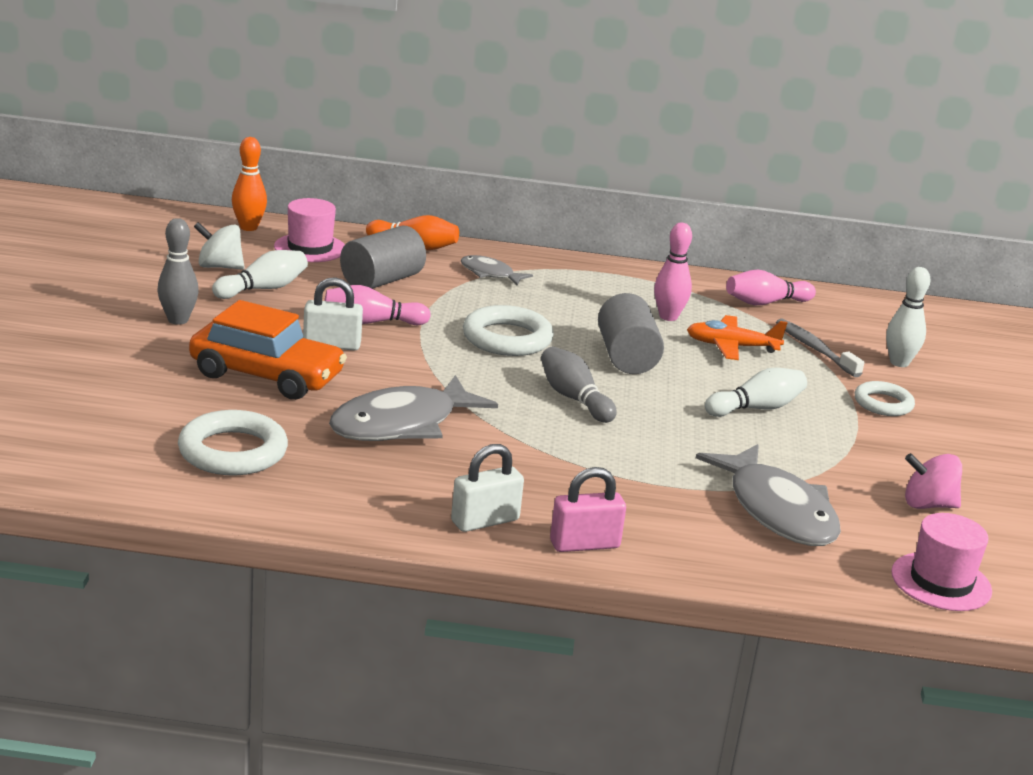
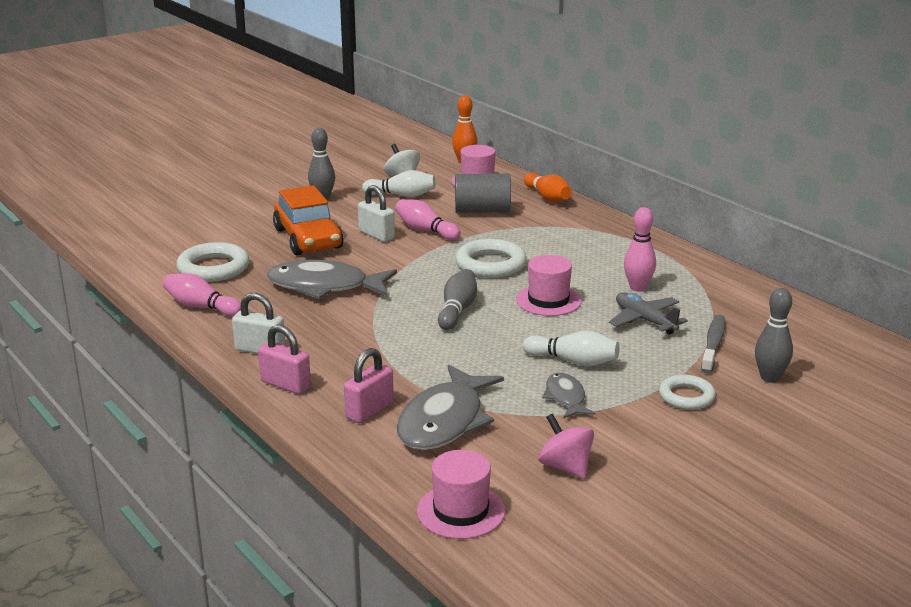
camera: 50 degrees right, 0 degrees up
grey fish [461,255,533,285] -> grey fish moved to [542,373,595,419]
grey cylinder [598,293,664,374] -> pink hat [516,255,582,316]
orange plane [687,315,788,360] -> grey plane [609,292,688,335]
pink bowling pin [726,270,816,305] -> pink bowling pin moved to [163,273,241,317]
white bowling pin [886,267,931,367] -> grey bowling pin [755,288,793,383]
none -> pink padlock [344,348,394,423]

